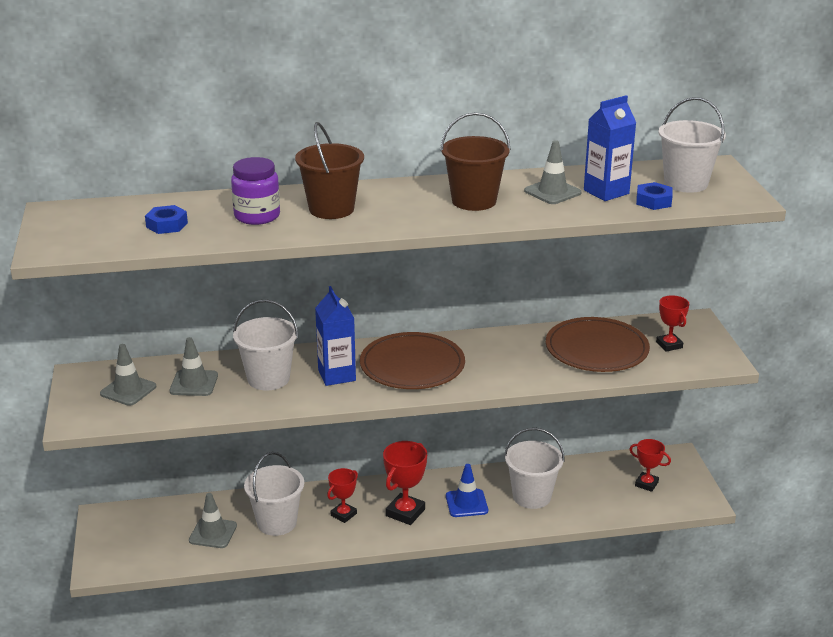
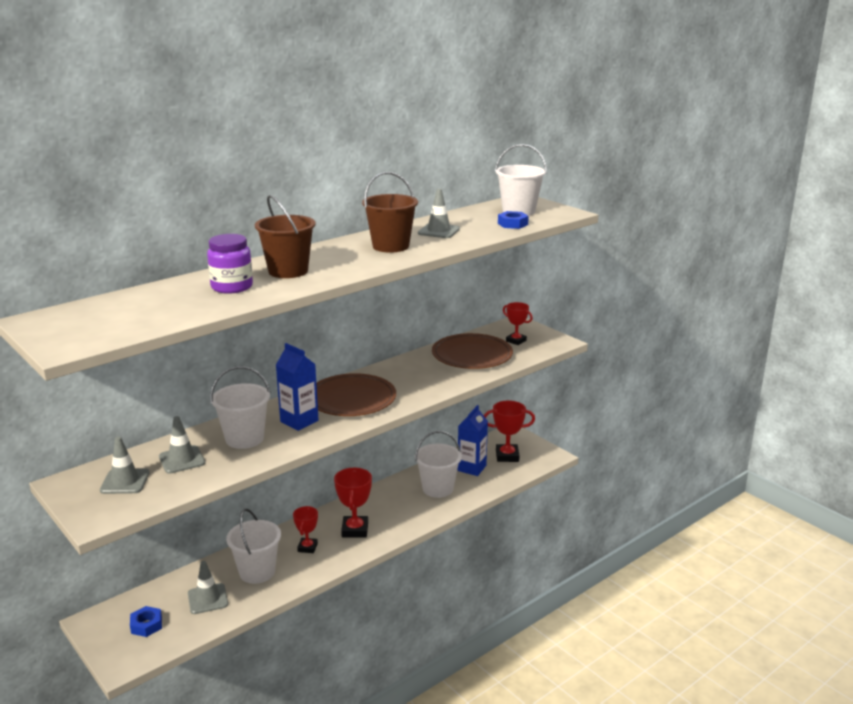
camera: 30 degrees left, 5 degrees down
blue nut [145,205,188,234] -> blue nut moved to [130,606,162,637]
blue traffic cone [446,464,488,517] -> none
blue carton [584,95,636,201] -> blue carton moved to [458,405,488,476]
red trophy [629,439,671,492] -> red trophy [484,401,535,462], size x1.54

